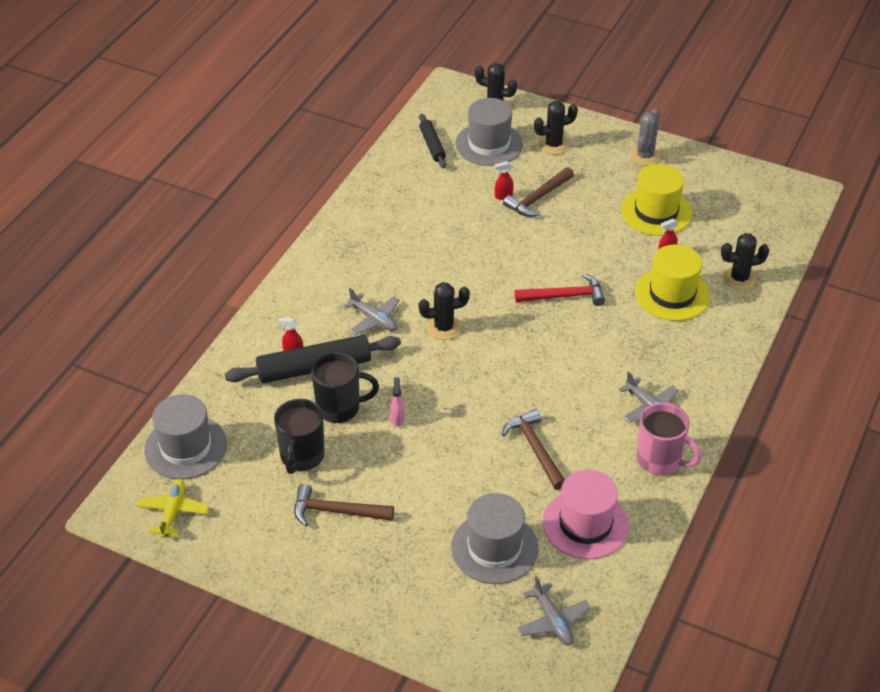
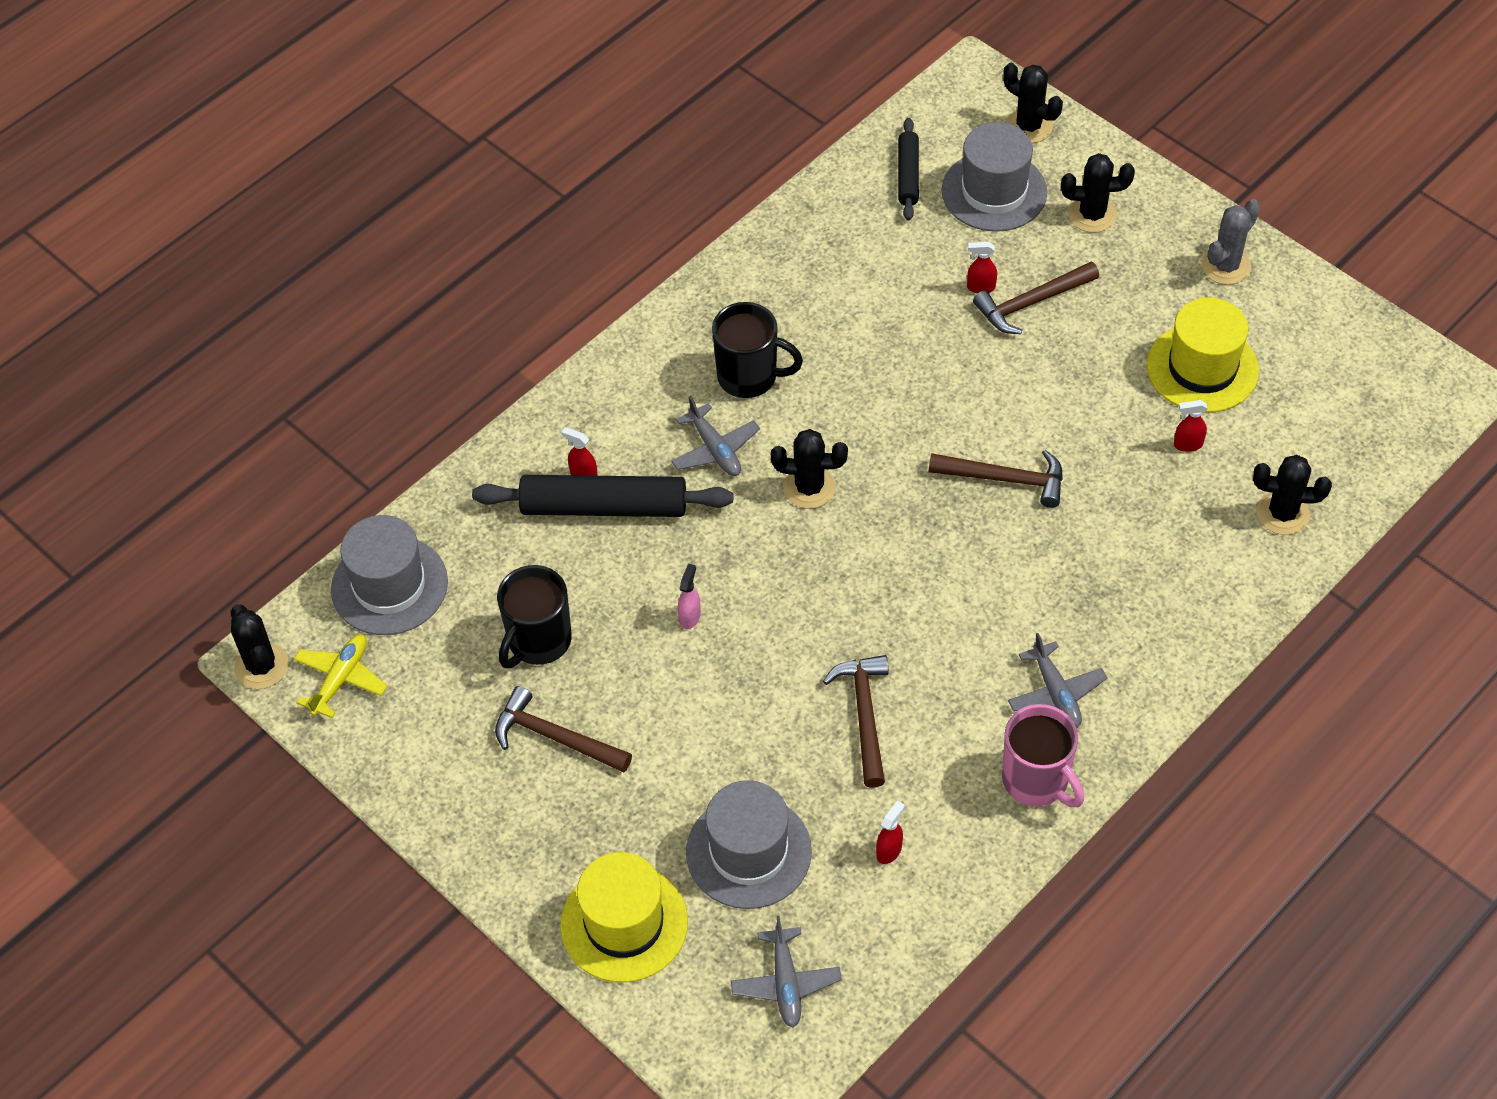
camera: 20 degrees right, 10 degrees up
black mug [311,352,379,423] -> black mug moved to [712,302,803,398]
red hammer [515,273,605,306] -> brown hammer [929,450,1063,508]
pink hat [543,470,629,559] -> red spray bottle [876,800,905,864]
yellow hat [635,244,710,321] -> yellow hat moved to [560,852,688,983]
none -> black cactus [231,604,289,689]

